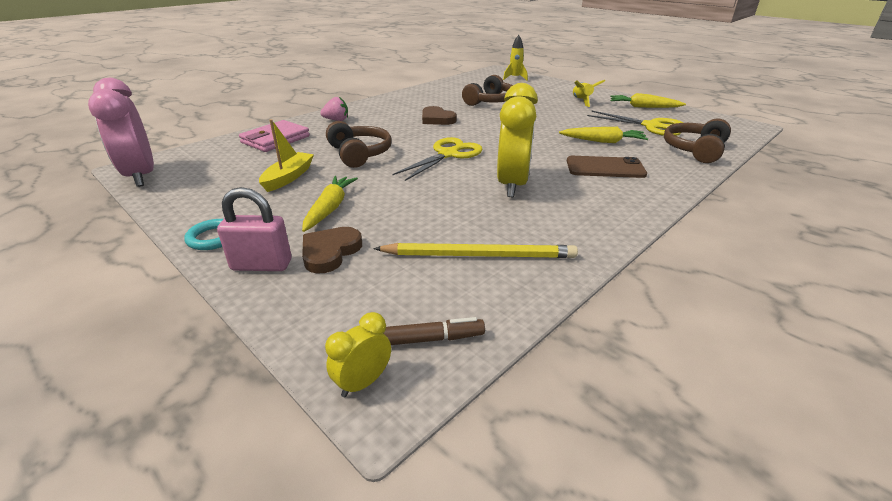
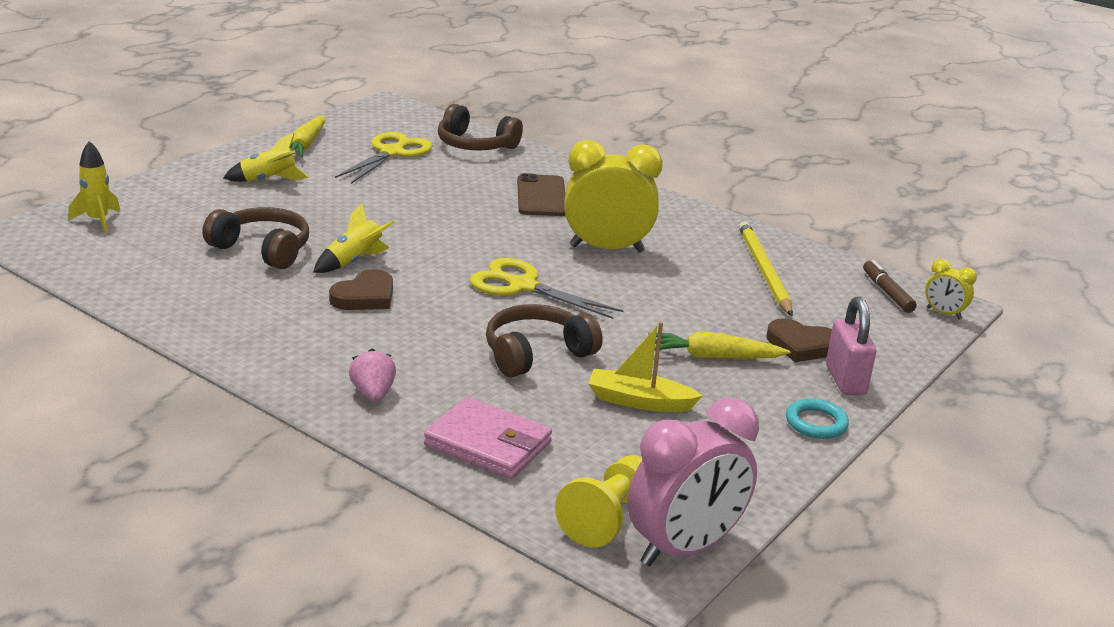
camera: 100 degrees left, 5 degrees down
yellow carrot [559,127,648,143] -> none
none -> yellow rocket [313,204,395,273]
none -> yellow pawn [555,455,642,548]

